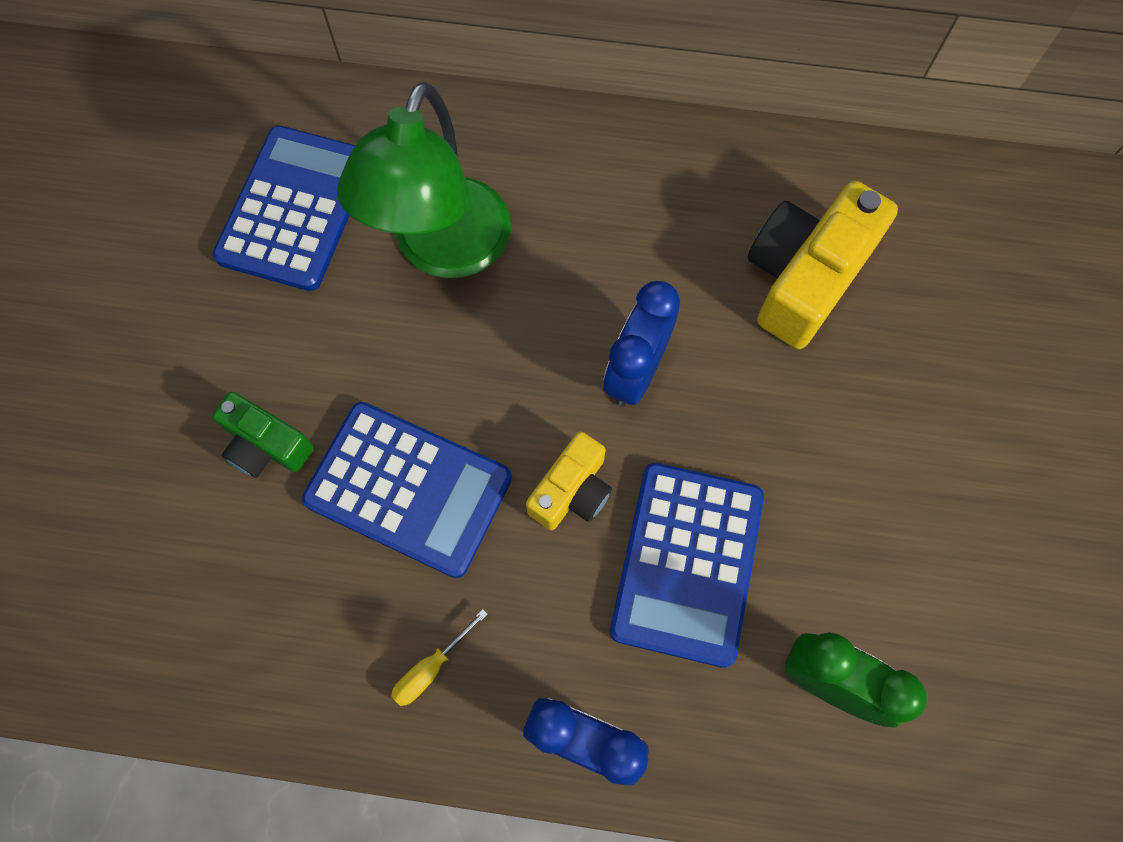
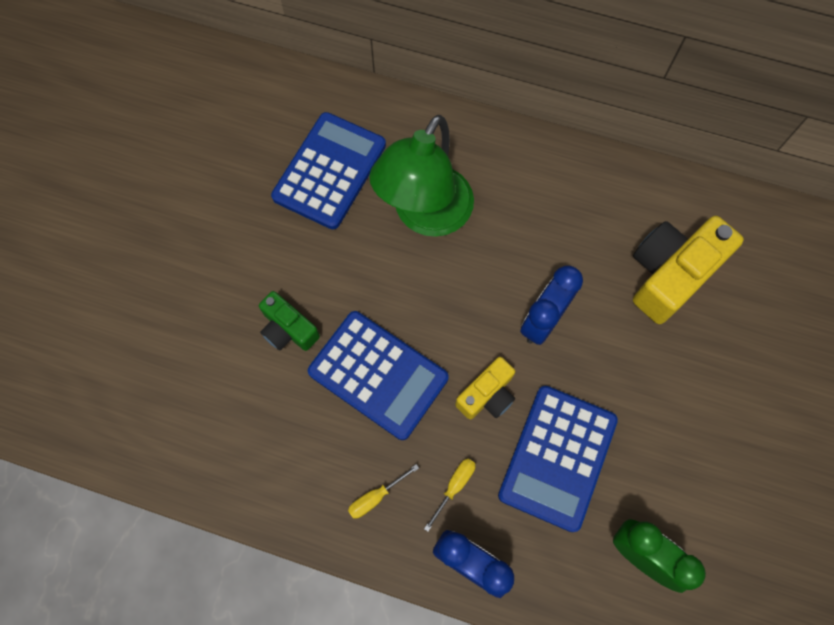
camera: 10 degrees right, 0 degrees up
none -> yellow screwdriver [424,459,475,532]

